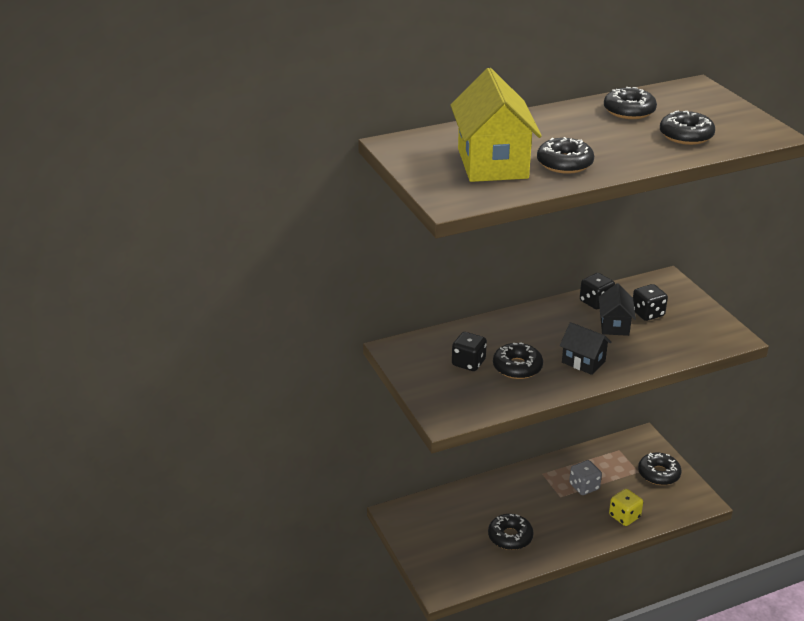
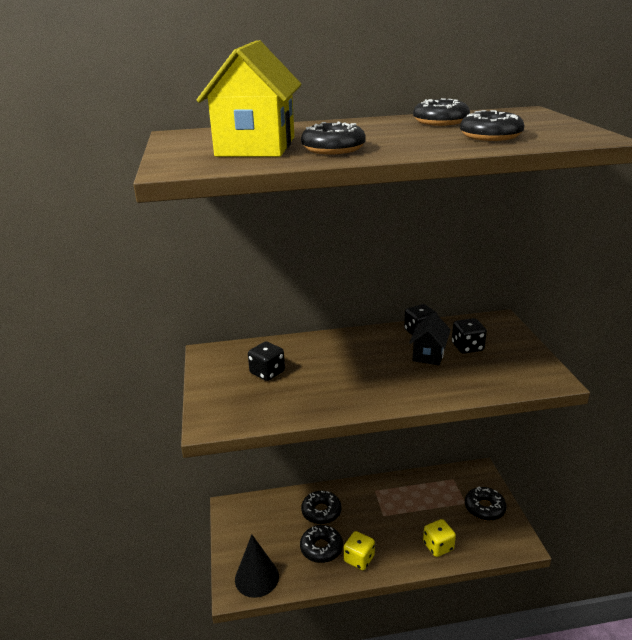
camera: 15 degrees right, 5 degrees down
black donut [493,342,543,379] -> black donut moved to [301,491,342,524]
black house [560,322,611,375] -> none
grey dice [569,460,602,495] -> none
none -> black cone [235,534,279,598]
none -> yellow dice [344,531,375,570]

